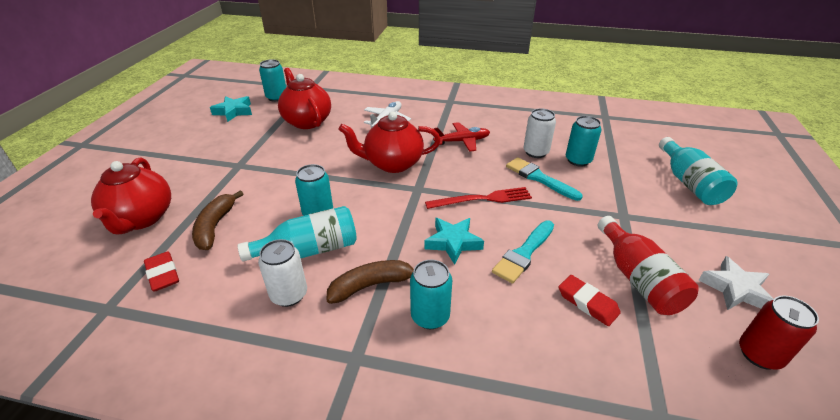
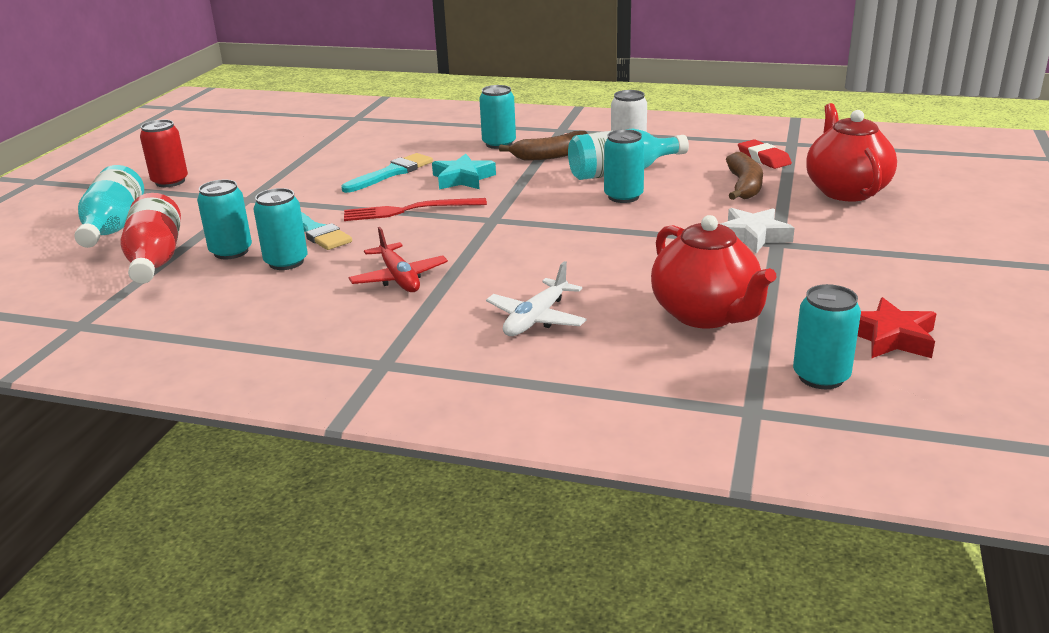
camera: 175 degrees left, 10 degrees down
turquoise star [210,96,252,122] -> red star [858,297,937,358]
red teapot [339,111,441,173] -> none
red plane [433,122,490,152] -> red plane turned 105 degrees counterclockwise [349,227,448,292]
white can [523,108,556,158] -> turquoise can [253,188,308,270]
red eraser [558,275,621,326] -> none
red bottle [598,216,699,315] -> red bottle moved to [121,193,181,284]
white star [699,256,774,310] -> white star moved to [721,208,795,253]
red can [739,295,819,370] -> red can moved to [140,120,188,187]

